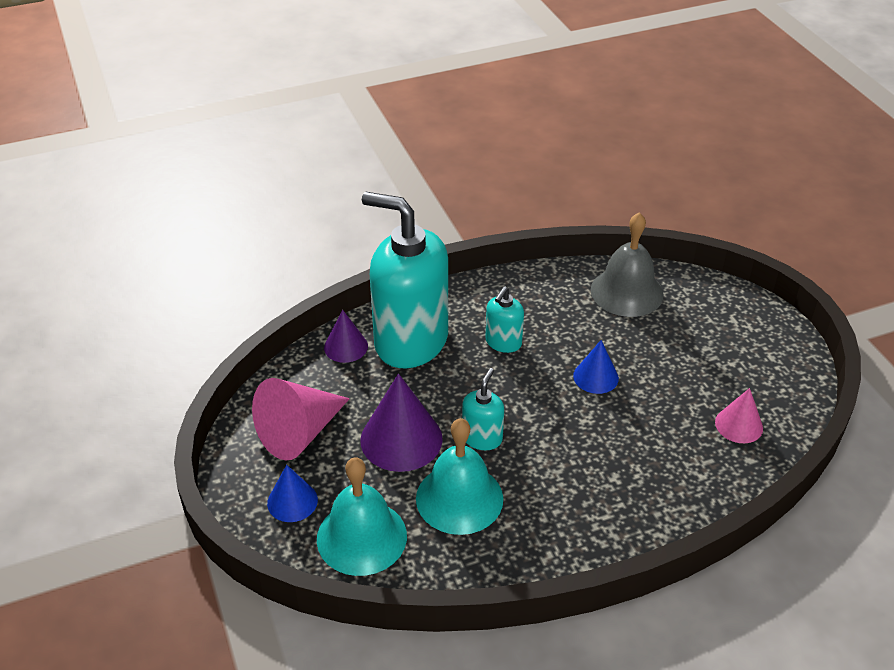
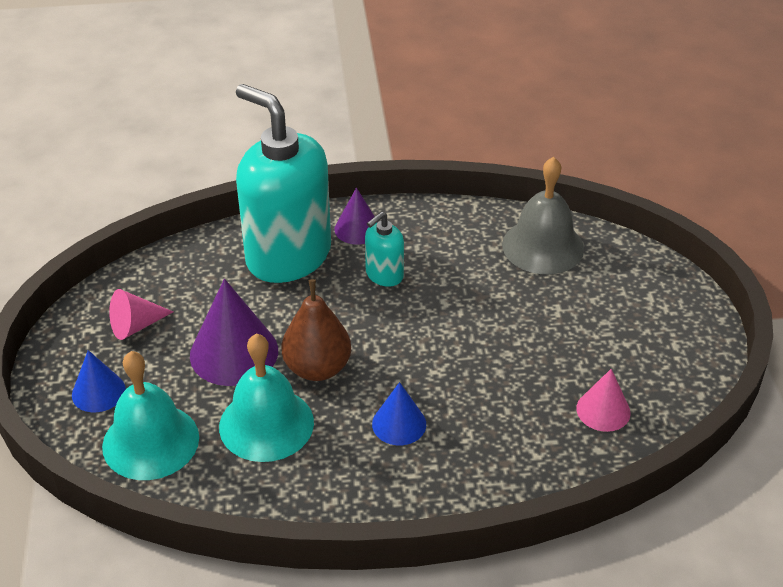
camera: 15 degrees right, 0 degrees up
pink cone [252,378,349,460] -> pink cone [109,289,173,340], size x0.58
purple cone [324,310,368,363] -> purple cone moved to [335,188,378,245]
turquoise soap dispenser [462,368,504,450] -> brown pear [281,279,351,381]
blue cone [573,340,619,394] -> blue cone moved to [372,382,426,445]

